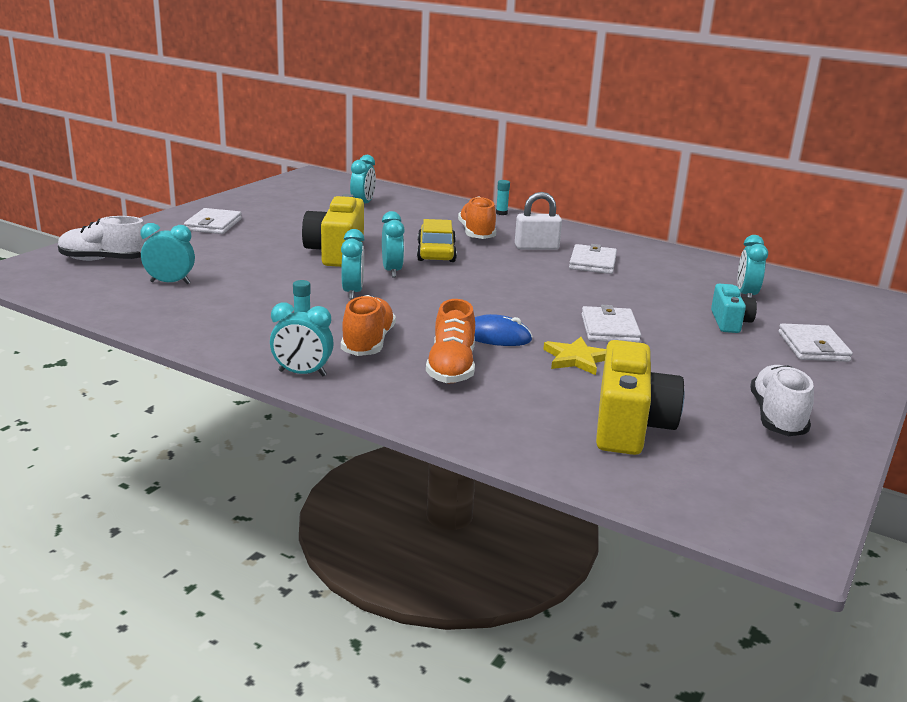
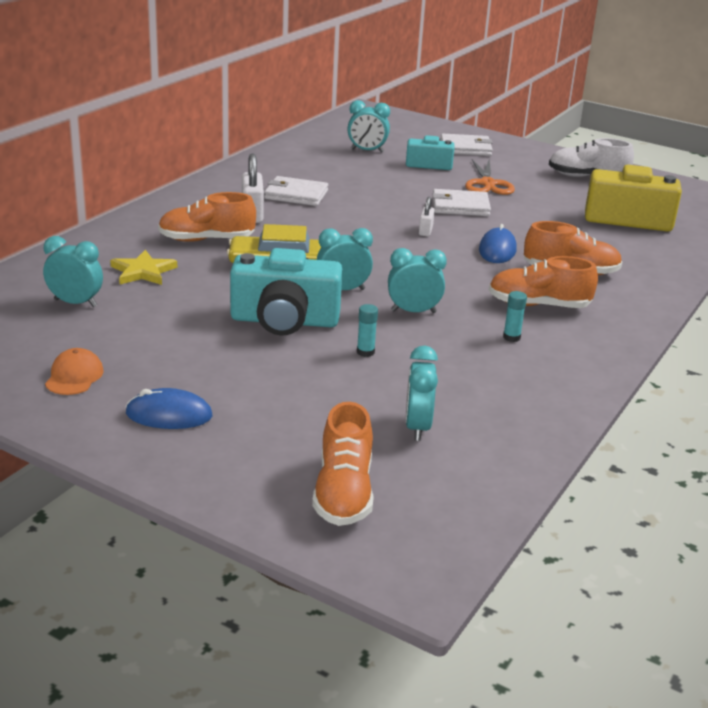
camera: 90 degrees left, 5 degrees up
white shoe [58,216,149,261] -> orange shoe [312,402,374,526]
white wallet [184,208,242,234] -> blue mouse [126,388,213,429]
turquoise clock [270,302,334,376] -> none
yellow camera [302,194,364,267] -> turquoise camera [230,248,342,336]
turquoise glue stick [496,180,510,215] -> turquoise glue stick moved to [357,304,378,357]
yellow star [543,337,606,375] -> yellow star moved to [110,250,177,285]
none -> orange cap [45,348,104,395]
none -> white padlock [419,197,435,236]
none -> orange scissors [465,159,515,195]

